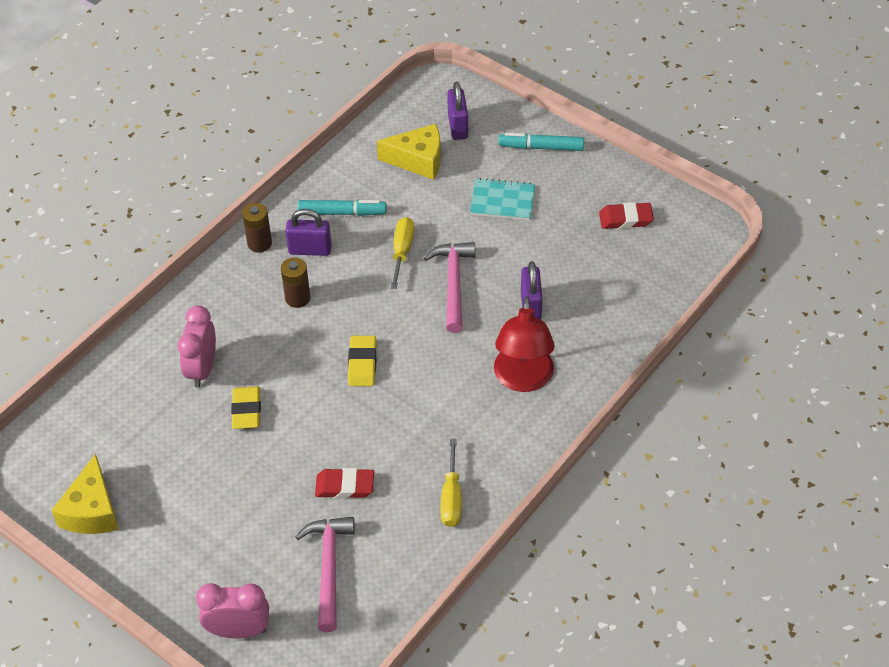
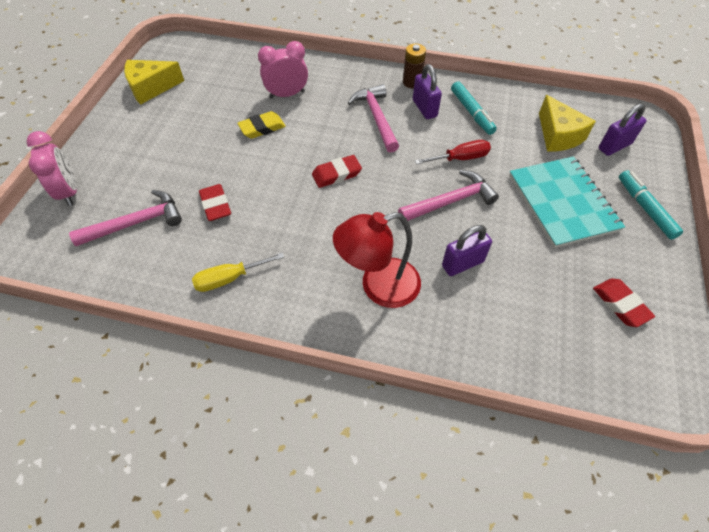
camera: 65 degrees right, 5 degrees up
brown battery [281,257,311,308] -> pink hammer [348,84,399,153]
yellow eraser [348,336,376,386] -> red eraser [312,155,362,188]
yellow screwdriver [391,217,415,289] -> red screwdriver [415,140,491,164]
turquoise notebook [470,178,535,220] -> turquoise notebook [509,156,625,248], size x1.68

